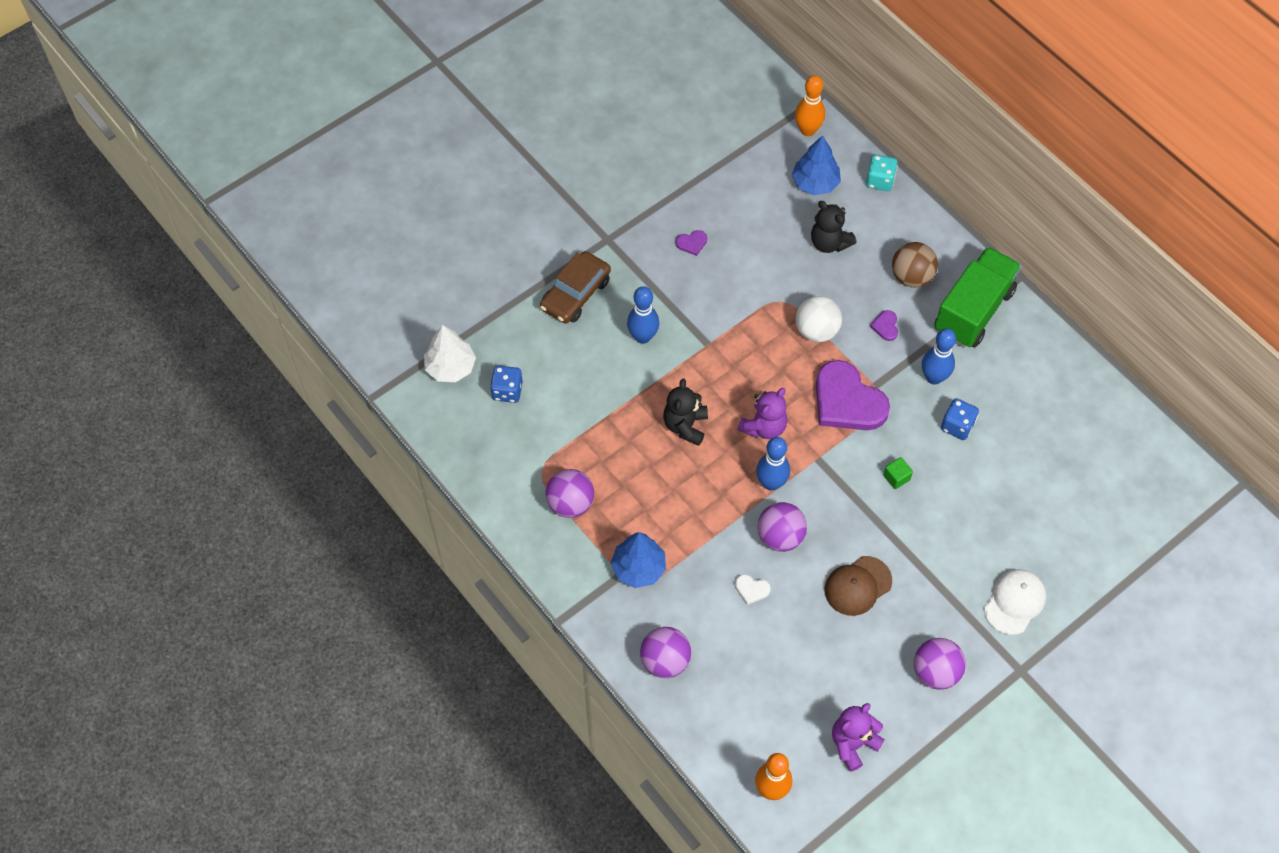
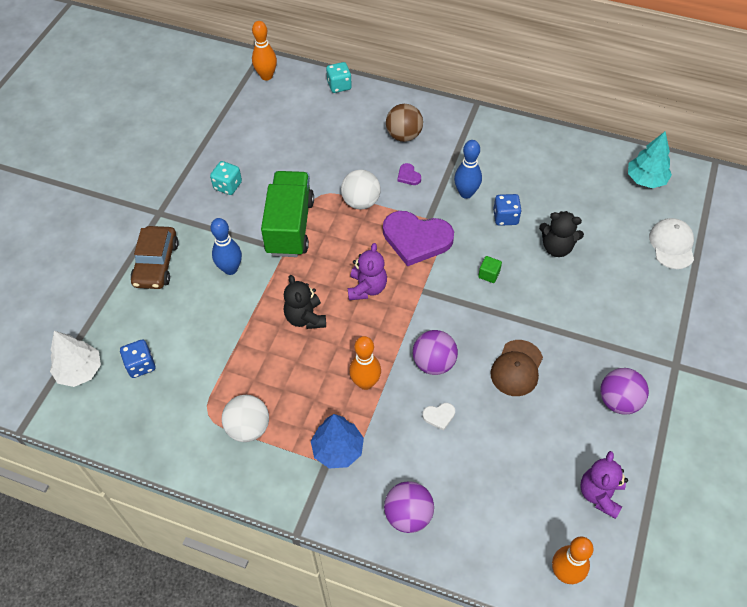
camera: 30 degrees left, 5 degrees down
purple ball [545,469,594,518] -> white ball [222,395,269,442]
purple heart [675,230,707,256] -> turquoise dice [210,161,242,195]
blue bowling pin [756,437,790,491] -> none
blue tree [792,135,841,195] -> none
black teddy bear [811,201,857,253] -> black teddy bear moved to [539,211,584,257]
green truck [934,247,1022,348] -> green truck moved to [261,171,314,257]
white cap [984,569,1046,635] -> white cap moved to [649,218,694,269]
none -> orange bowling pin [349,336,381,390]
none -> turquoise tree [628,131,672,188]

